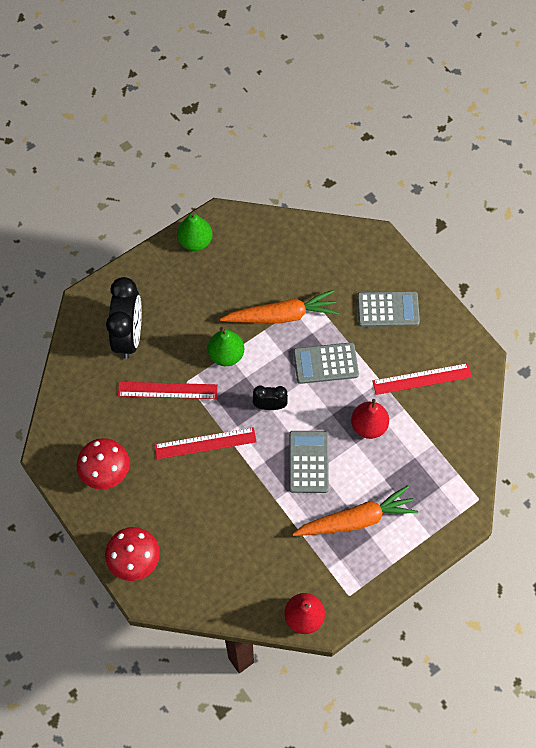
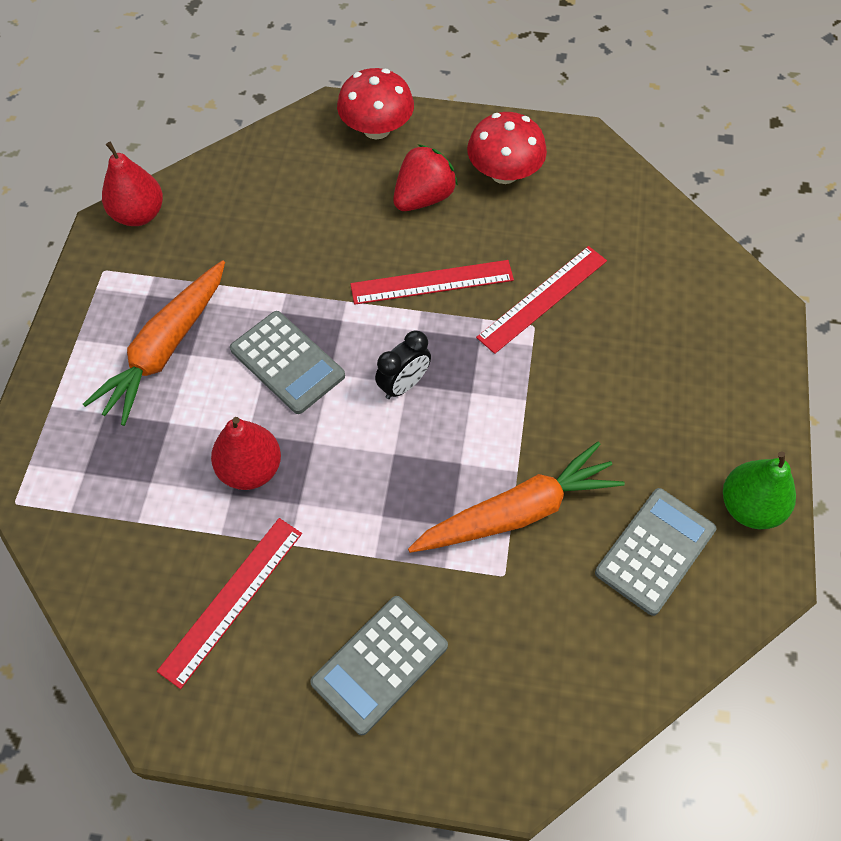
camera: 135 degrees right, 5 degrees down
black clock [106,277,142,359] -> none
red ruler [154,427,257,459] -> red ruler turned 45 degrees clockwise [350,260,514,305]
green pear [208,327,244,366] -> none
orange carrot [220,290,339,323] -> orange carrot turned 150 degrees counterclockwise [408,442,625,553]
grey calculator [293,342,359,384] -> grey calculator moved to [595,488,716,616]
none -> red strawberry [393,144,458,211]

